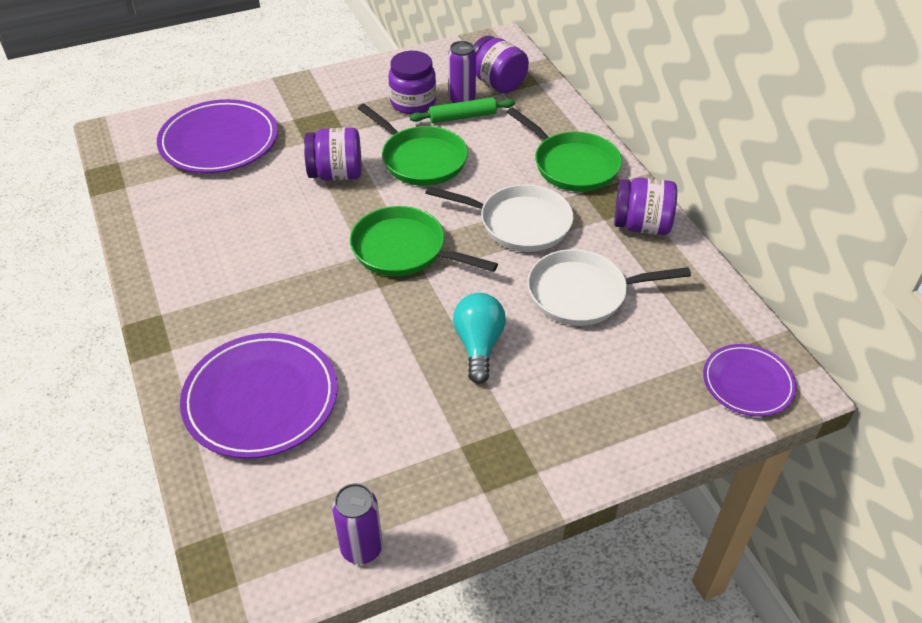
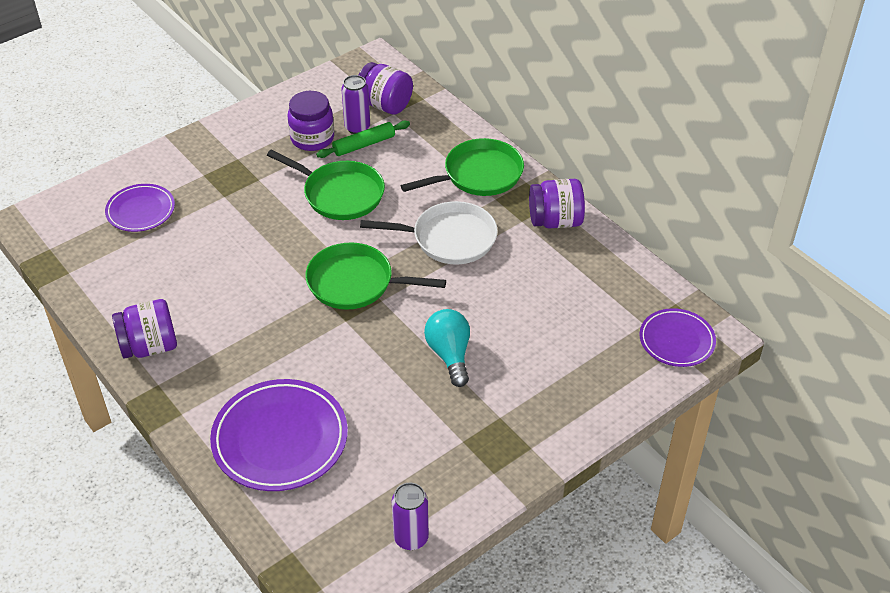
camera: 15 degrees left, 0 degrees up
purple plate [157,99,278,173] -> purple plate [105,184,175,232], size x0.60
purple jar [304,128,362,180] -> purple jar moved to [112,299,177,359]
green pan [507,107,622,192] -> green pan turned 60 degrees counterclockwise [401,138,524,196]
white pan [527,249,691,326] -> none

